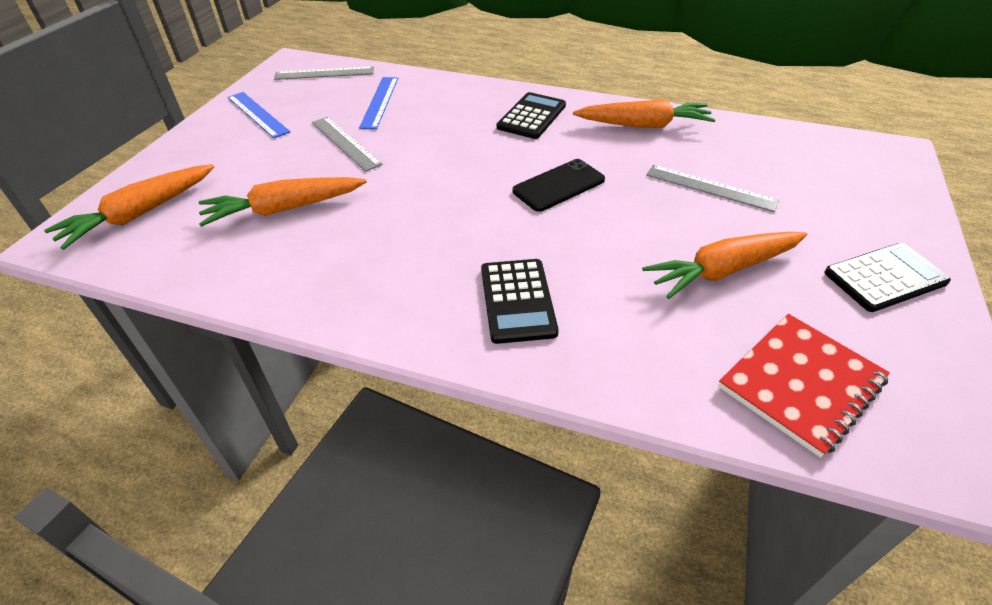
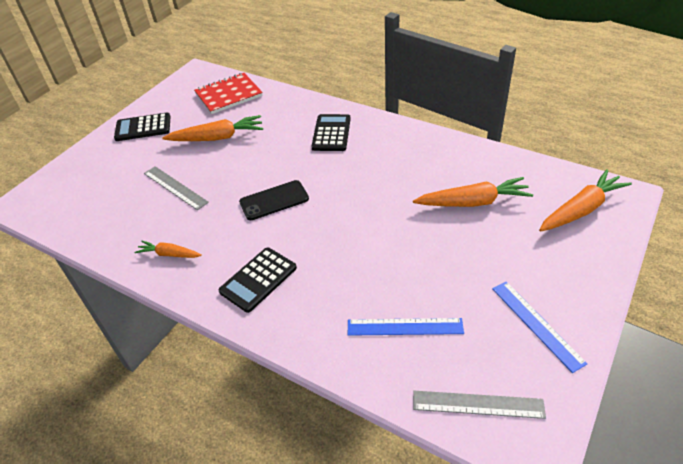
camera: 165 degrees left, 0 degrees up
grey ruler [312,117,383,172] -> none
blue ruler [359,77,398,129] -> blue ruler turned 75 degrees clockwise [348,318,464,336]
orange carrot [573,99,716,128] -> orange carrot [134,241,202,258], size x0.57

